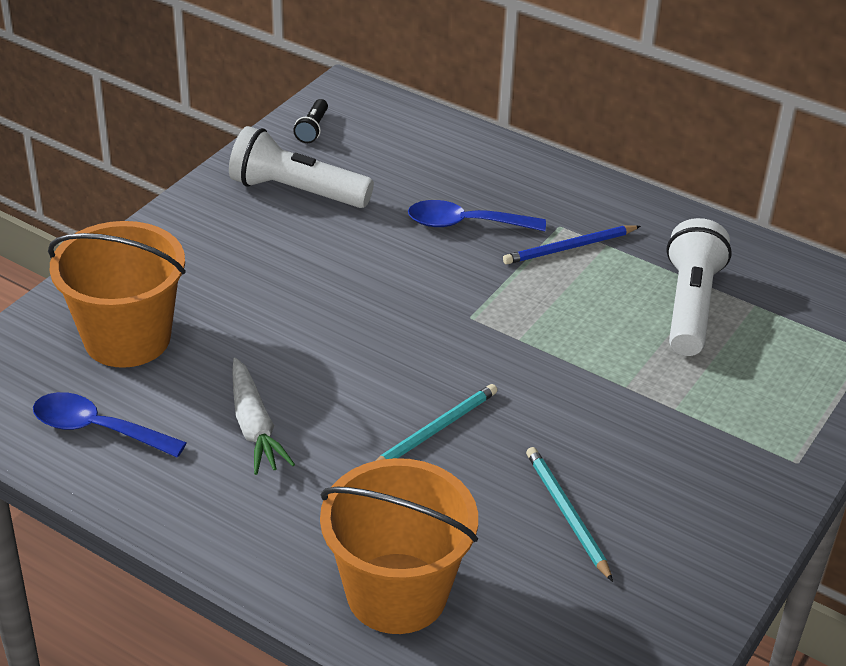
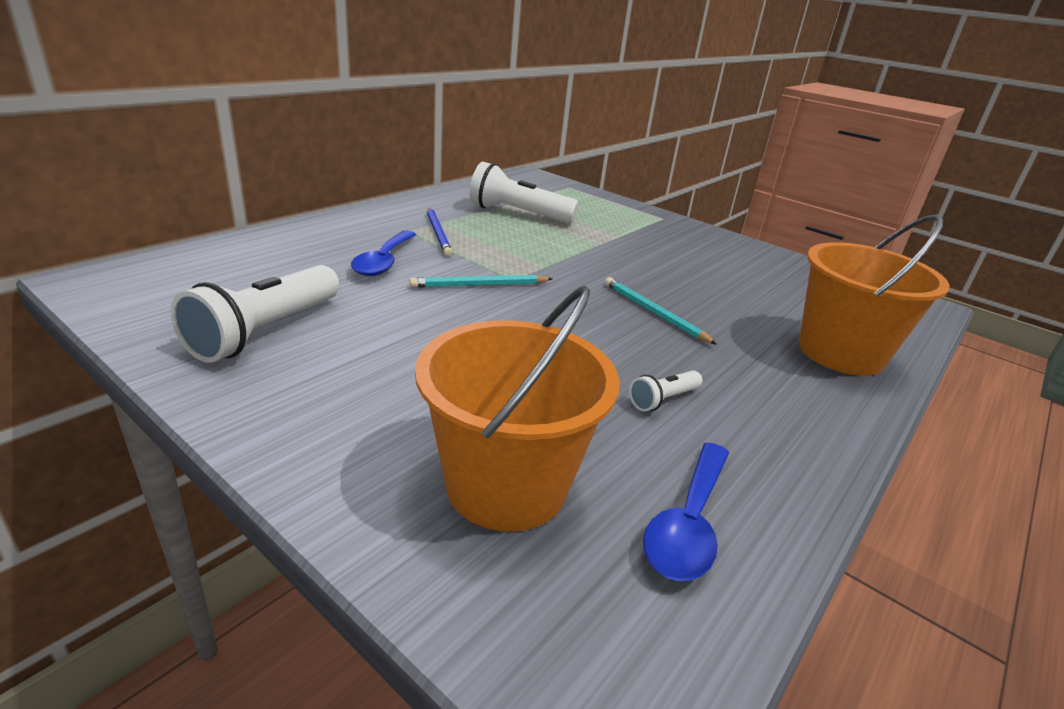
camera: 85 degrees left, 10 degrees down
white carrot [232,358,295,475] -> white flashlight [629,371,702,411]
black flashlight [293,99,328,143] -> none
turquoise pencil [526,447,613,582] -> turquoise pencil moved to [409,275,552,288]

